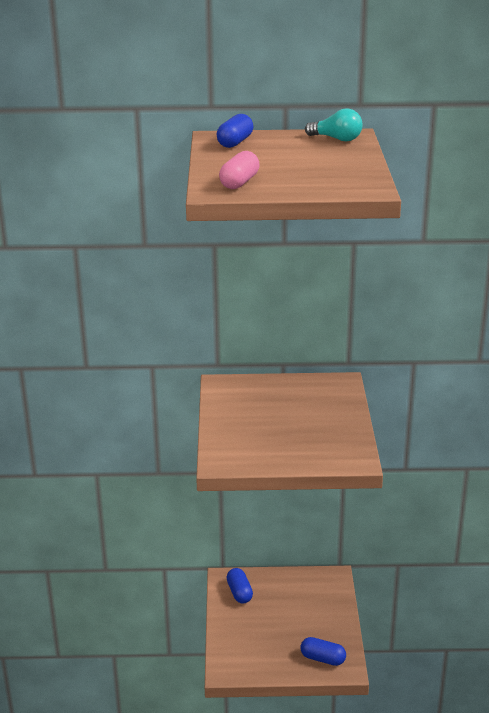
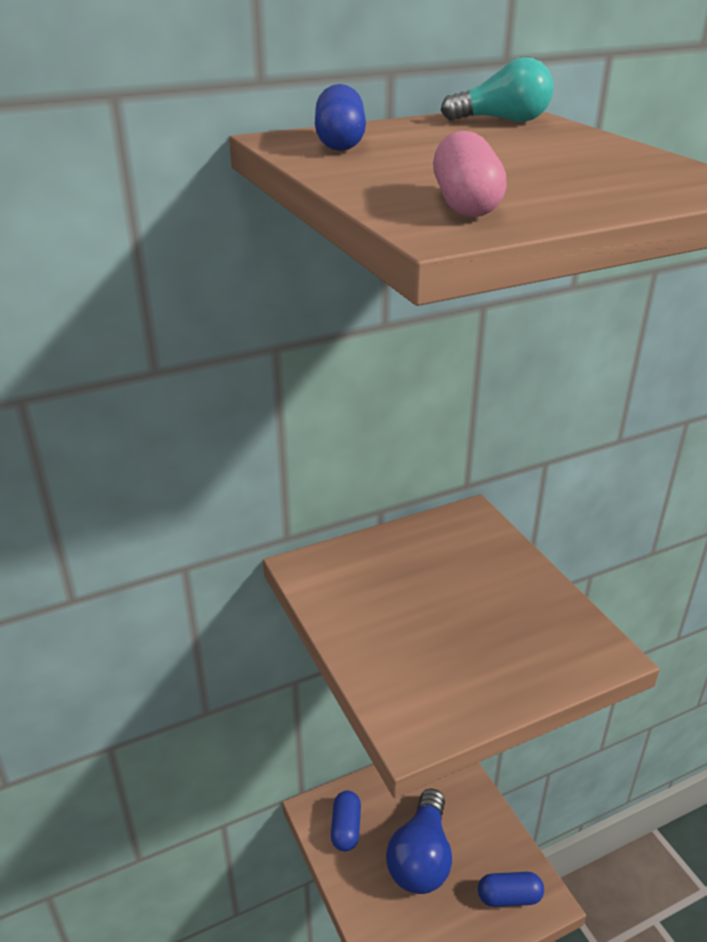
camera: 25 degrees left, 5 degrees up
blue capsule [227,568,253,604] -> blue capsule turned 45 degrees clockwise [331,791,361,851]
none -> blue light bulb [386,789,452,894]

